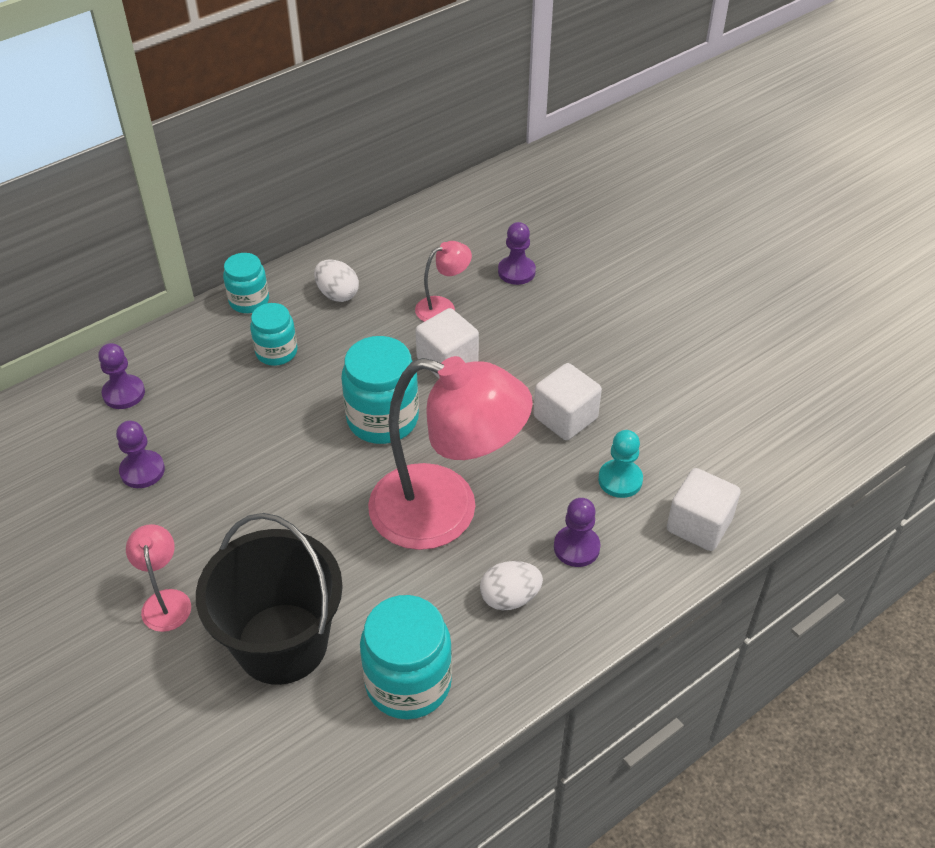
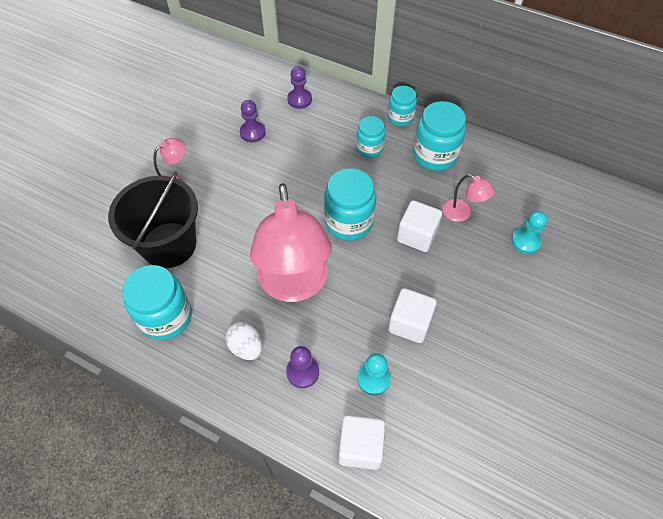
camera: 65 degrees right, 10 degrees up
white egg [314,260,359,302] -> turquoise jar [413,101,466,171]
purple pawn [498,222,536,285] -> turquoise pawn [511,211,547,254]

